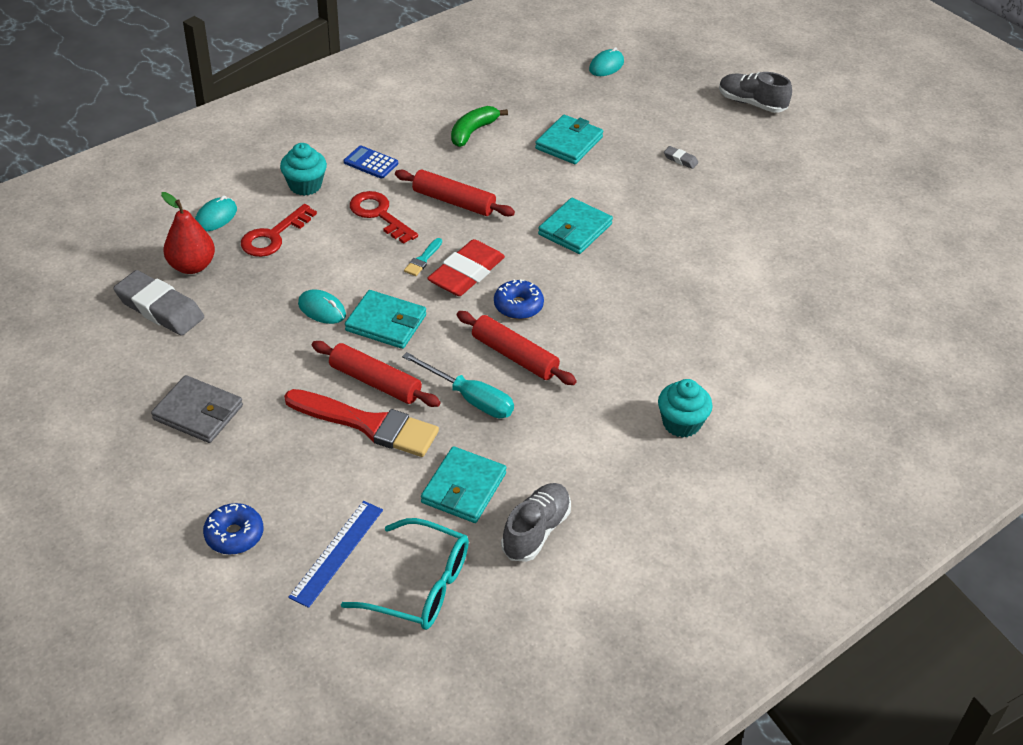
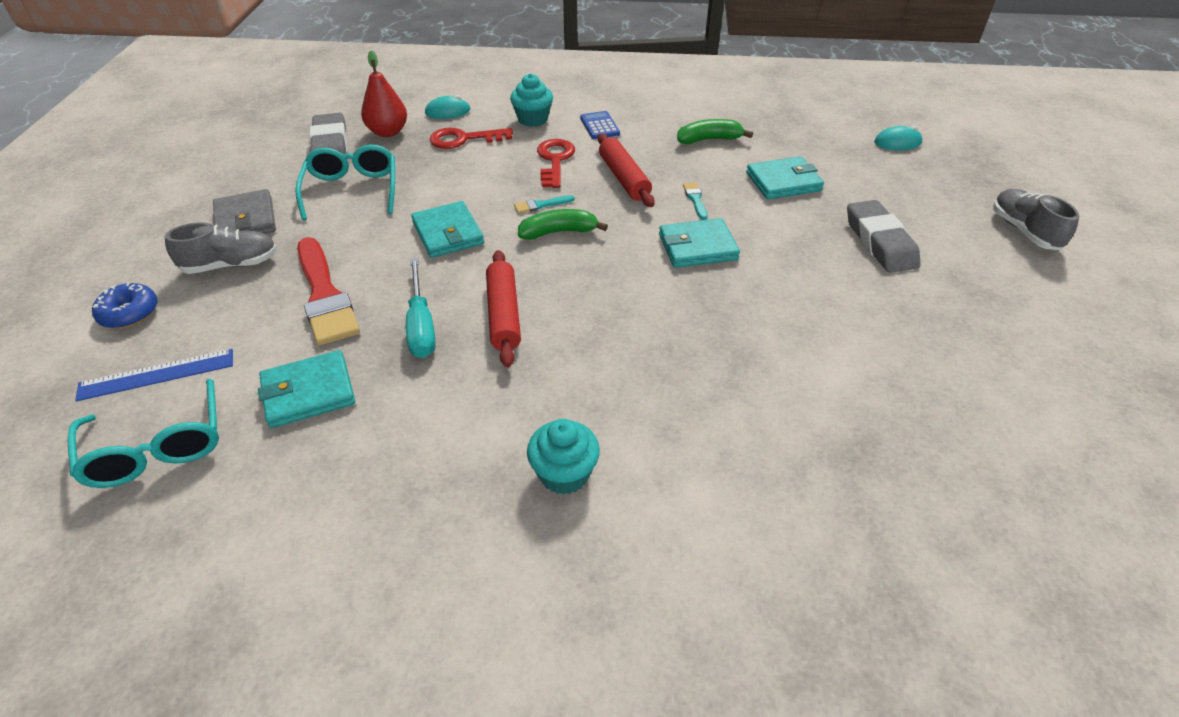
camera: 45 degrees right, 0 degrees up
turquoise mouse [298,289,346,324] -> none
red rolling pin [312,341,441,407] -> none
red eraser [427,239,505,296] -> green banana [518,209,608,240]
blue donut [494,279,544,319] -> none
grey shoe [501,483,571,562] -> grey shoe moved to [165,222,277,274]
grey eraser [664,146,698,169] -> grey eraser [847,200,921,273], size x2.32
none -> turquoise glasses [295,145,395,220]
none -> turquoise brush [683,182,707,220]

